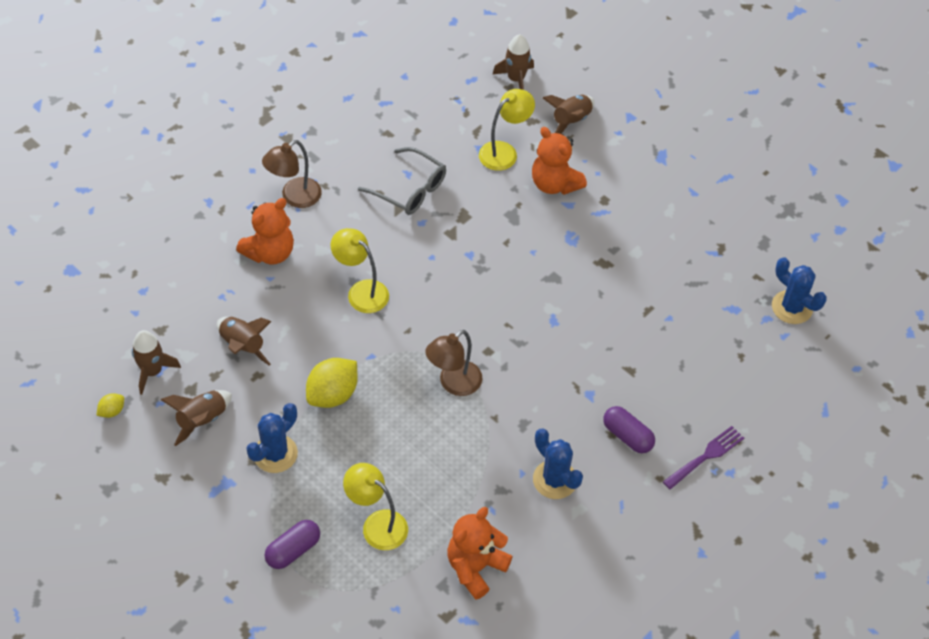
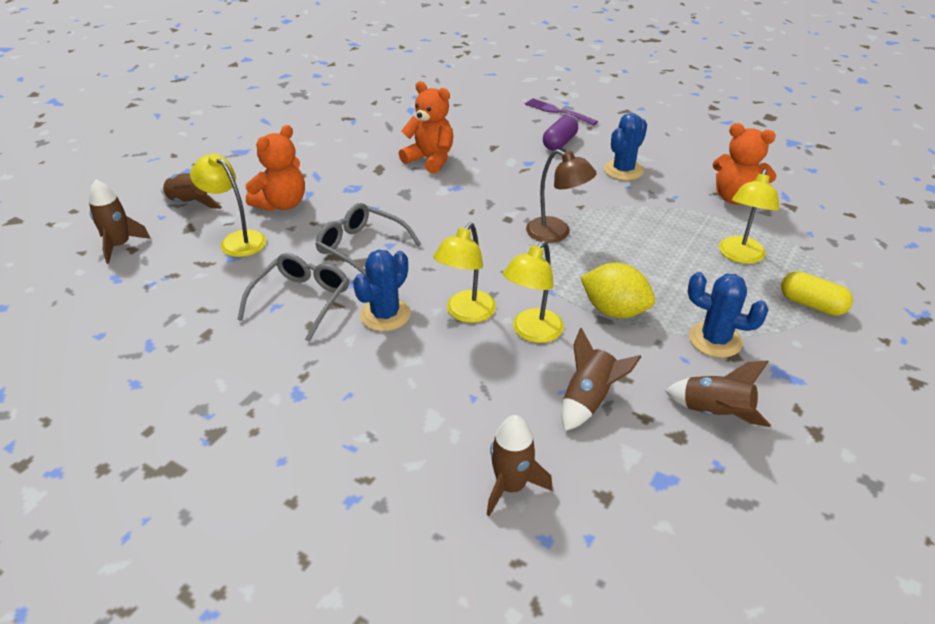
camera: 100 degrees left, 15 degrees down
yellow lemon [96,393,124,418] -> none
brown rocket [132,330,181,395] -> brown rocket moved to [487,415,553,516]
orange teddy bear [236,198,294,264] -> orange teddy bear moved to [399,81,453,174]
brown lamp [262,140,322,208] -> none
purple capsule [265,520,320,569] -> yellow capsule [781,271,853,316]
blue cactus [772,257,827,324] -> blue cactus moved to [353,250,411,331]
none -> grey glasses [316,203,421,276]
none -> yellow lamp [503,241,564,343]

